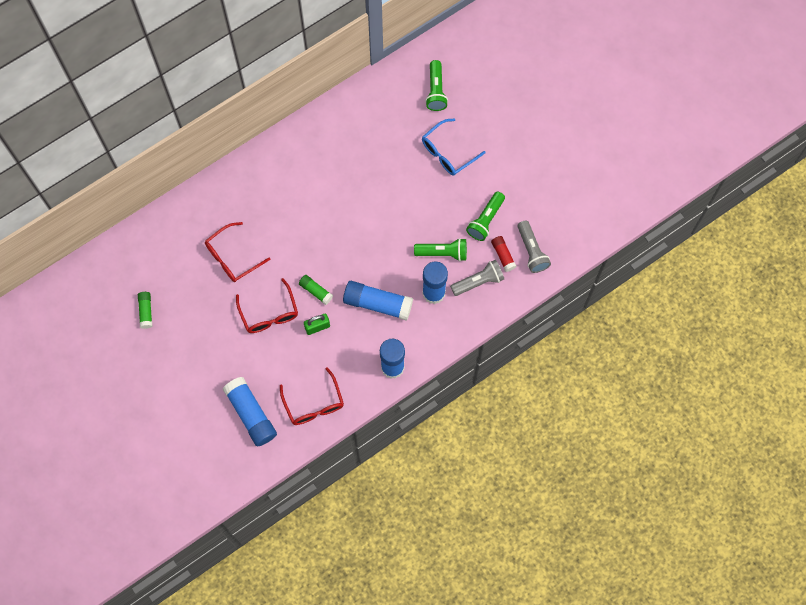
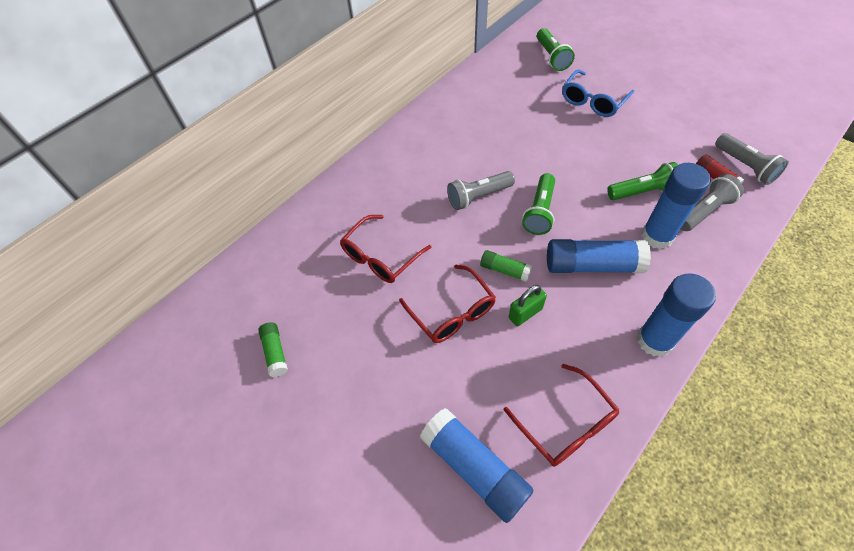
camera: 10 degrees left, 15 degrees down
green flashlight [466,191,505,241] -> green flashlight moved to [522,173,555,235]
none -> grey flashlight [447,171,515,210]

